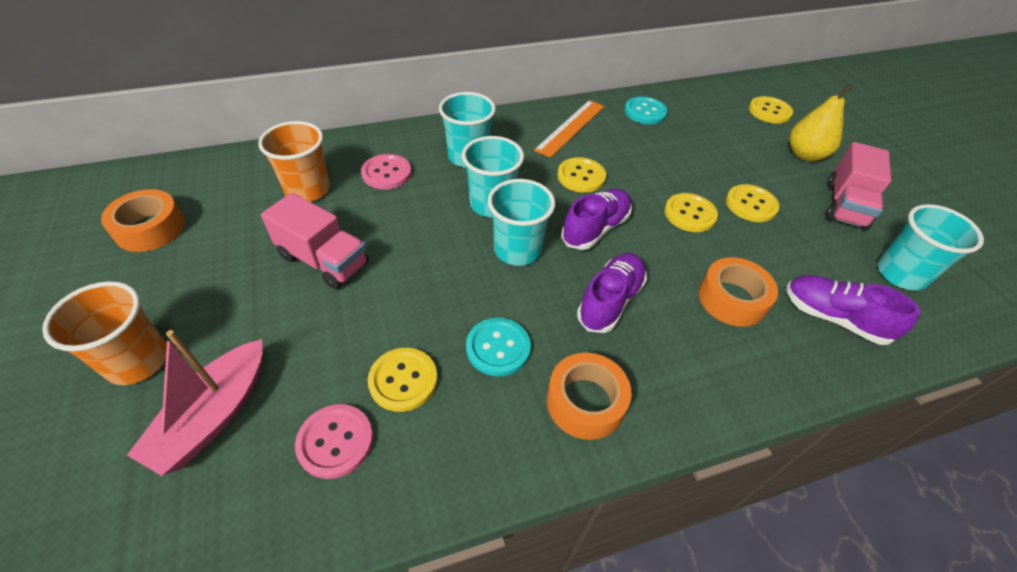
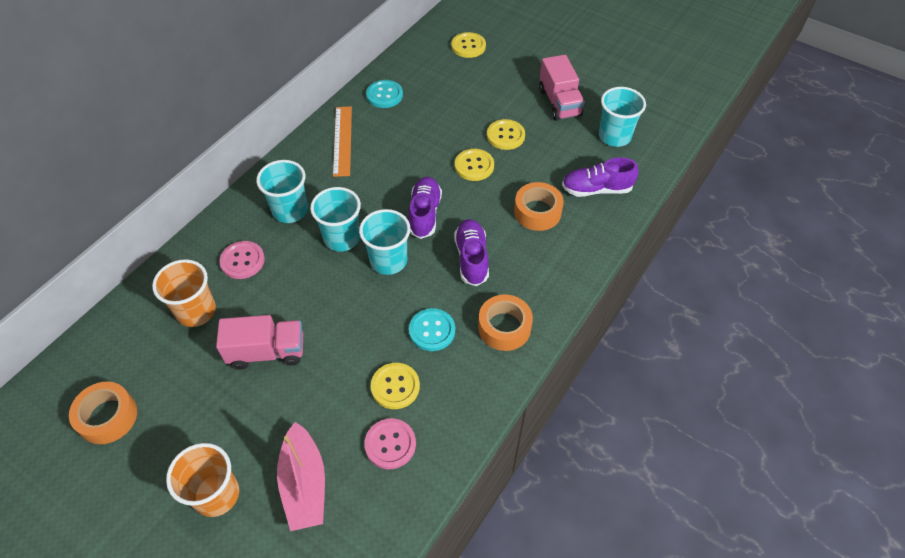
camera: 35 degrees left, 5 degrees up
yellow button [557,157,606,193] -> none
yellow pear [789,84,853,162] -> none

